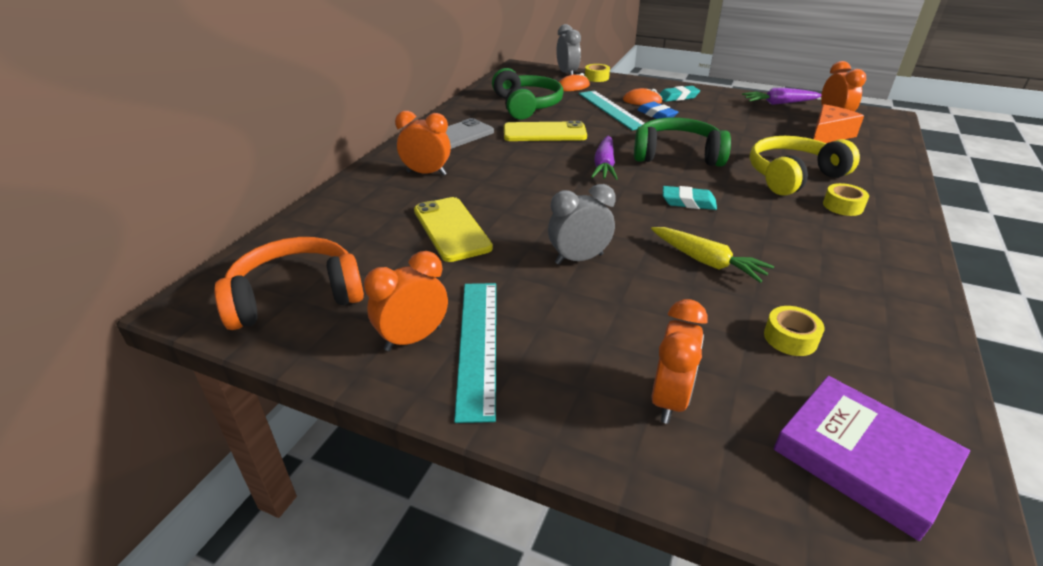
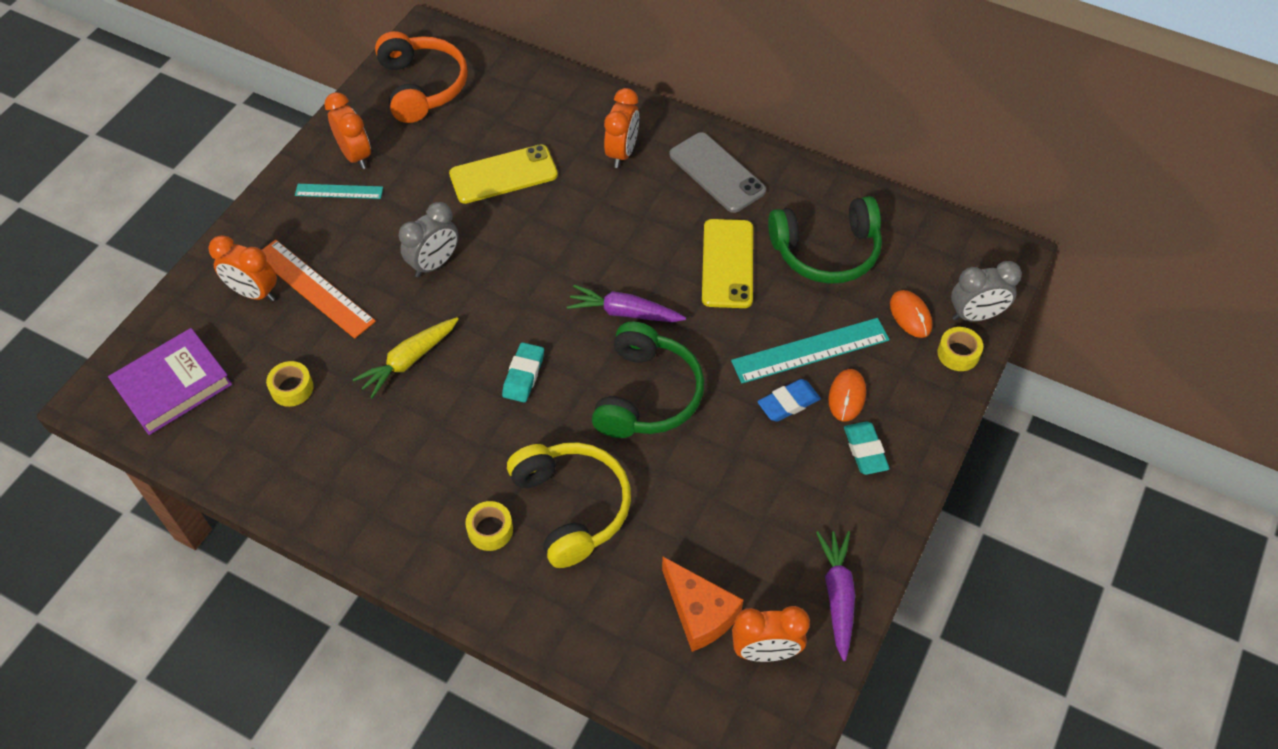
camera: 95 degrees right, 20 degrees up
turquoise ruler [454,283,496,423] -> turquoise ruler [295,184,383,199], size x0.59
grey clock [548,184,616,265] -> grey clock turned 60 degrees clockwise [399,202,459,277]
none -> orange ruler [262,240,376,339]

